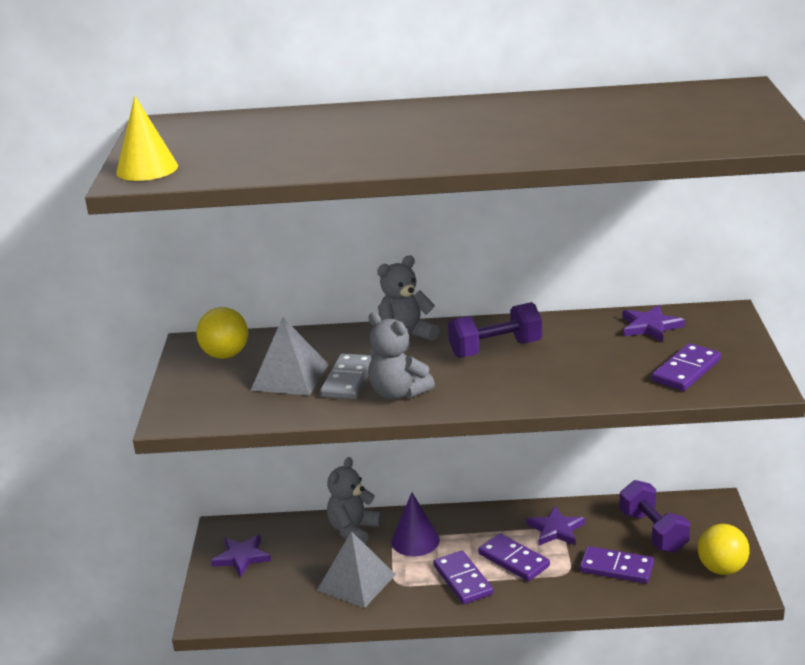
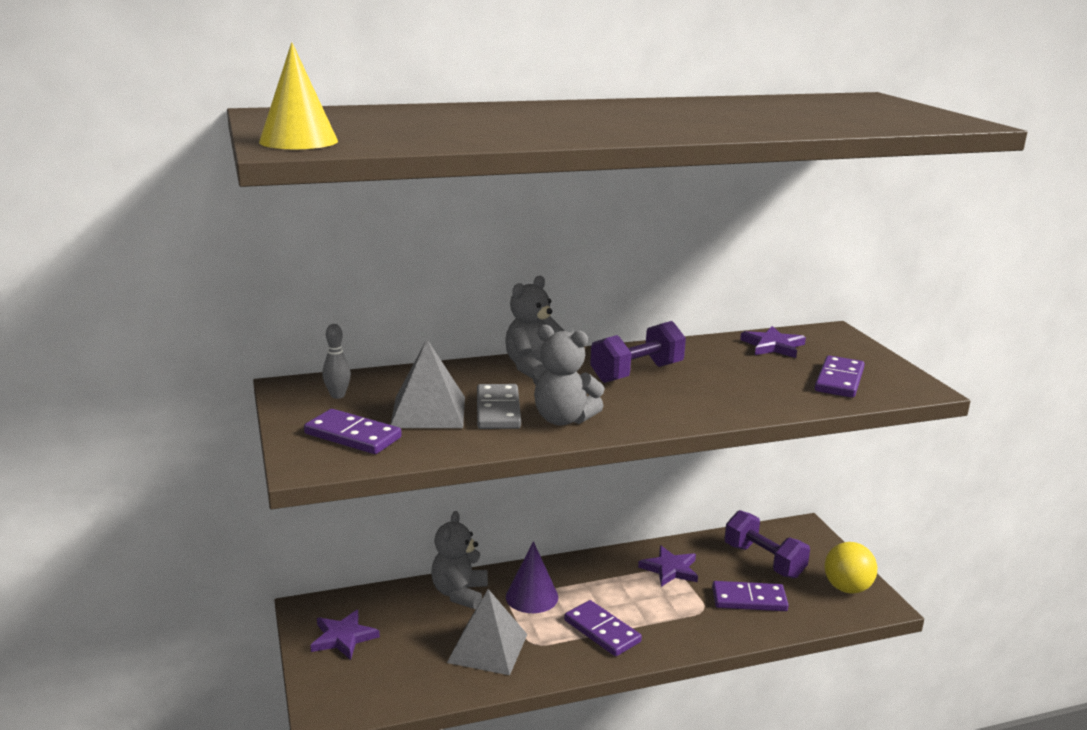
camera: 20 degrees left, 5 degrees down
yellow ball [196,307,248,359] -> grey bowling pin [322,324,351,399]
purple domino [478,533,550,581] -> purple domino moved to [304,409,402,454]

